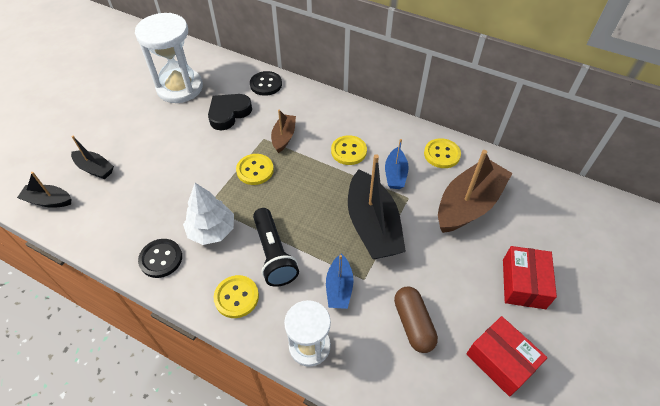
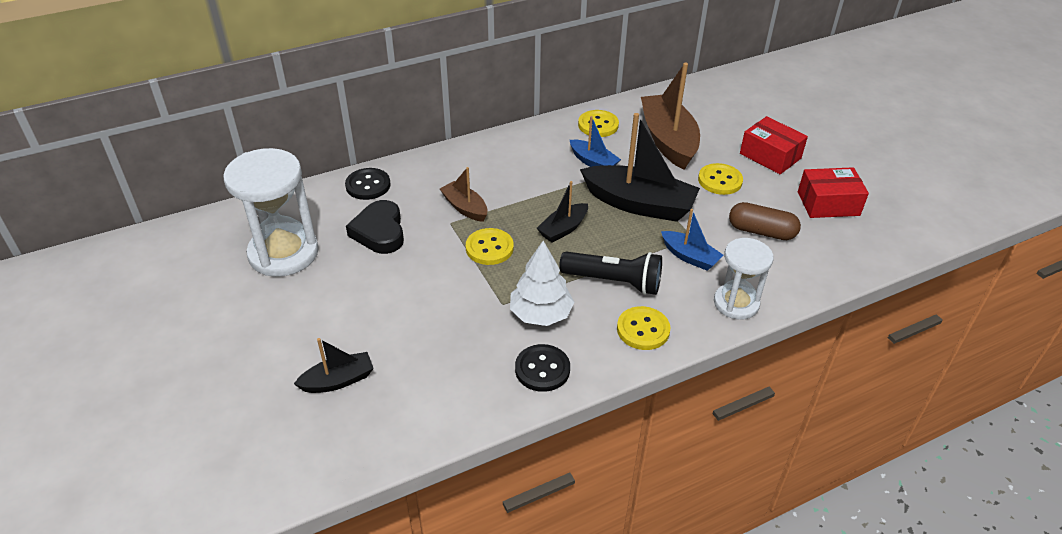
camera: 55 degrees left, 10 degrees down
black boat [17,172,71,208] -> black boat moved to [537,181,588,242]
yellow button [331,135,367,165] -> yellow button moved to [698,163,743,195]

